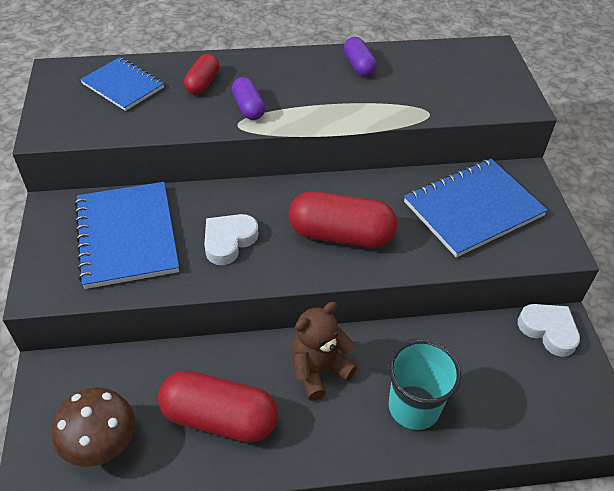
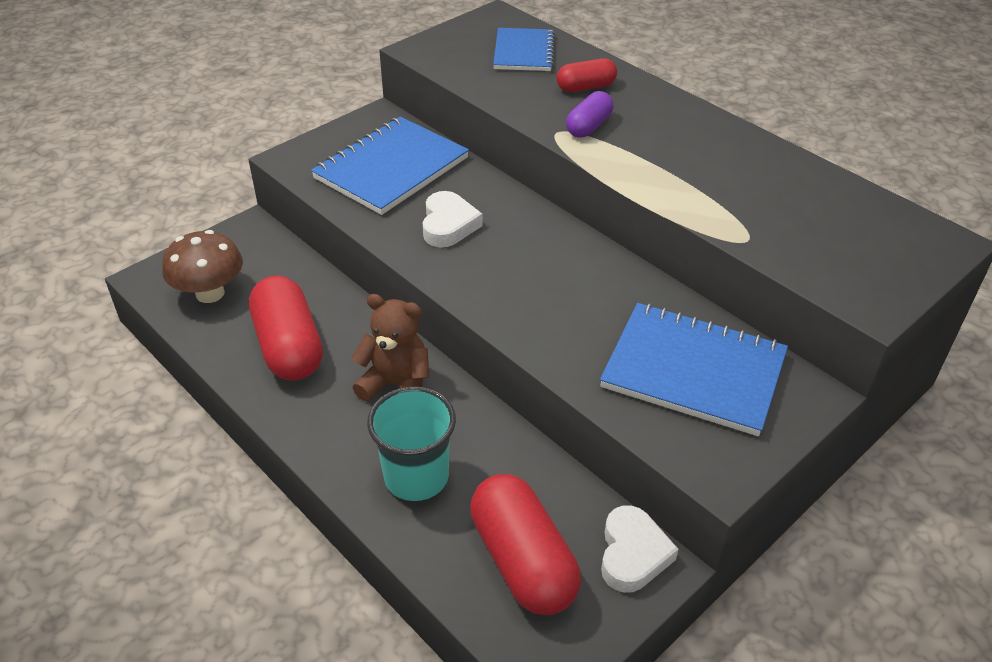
camera: 55 degrees right, 5 degrees down
white heart [204,214,258,265] -> white heart turned 90 degrees clockwise [423,191,482,248]
red capsule [289,191,397,248] -> red capsule moved to [470,474,581,615]
purple capsule [344,37,377,76] -> none

